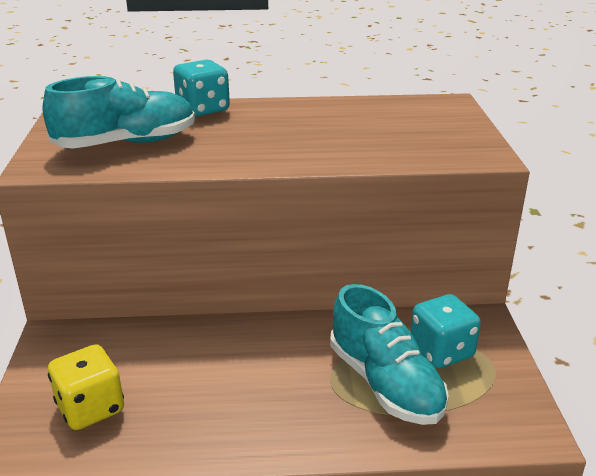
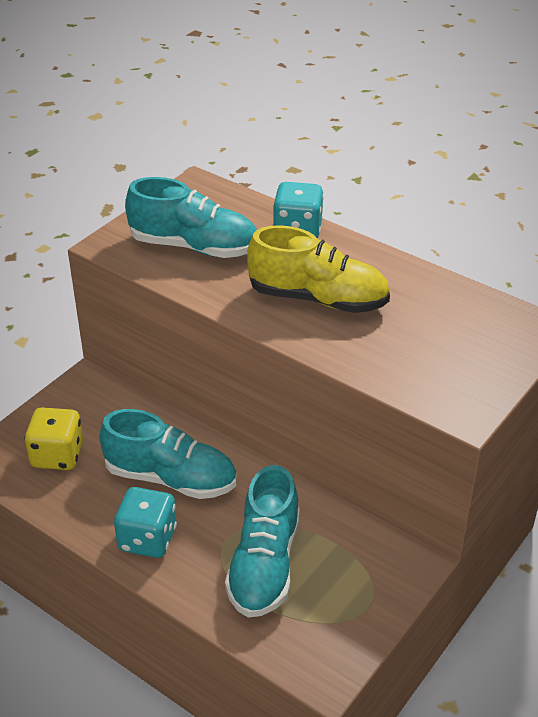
camera: 40 degrees right, 10 degrees up
turquoise dice [411,294,481,368] -> turquoise dice moved to [114,487,177,558]
none -> turquoise shoe [99,409,236,499]
none -> yellow shoe [247,225,390,313]

